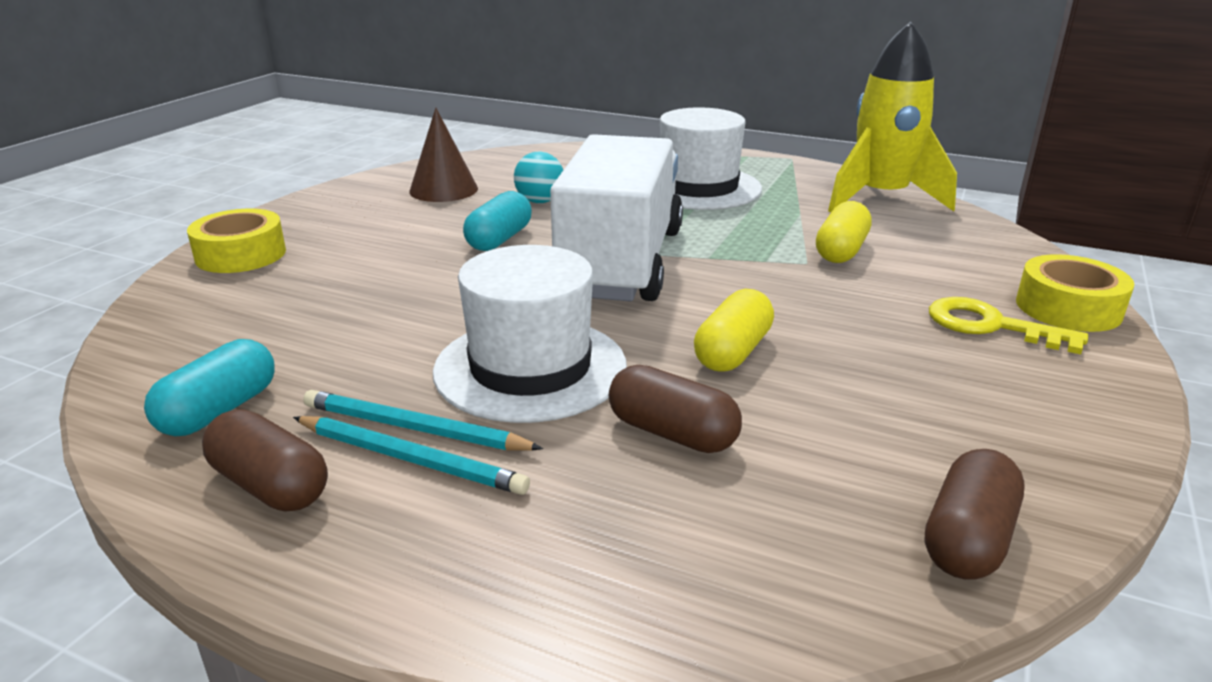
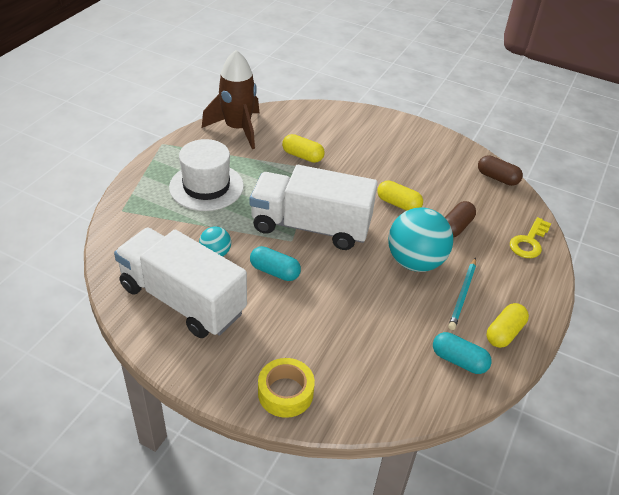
camera: 90 degrees left, 15 degrees up
brown capsule [202,409,328,512] -> yellow capsule [487,303,529,348]
turquoise pencil [293,416,530,495] -> none
brown cone [409,108,478,202] -> white truck [114,228,247,338]
white hat [433,245,627,423] -> turquoise ball [388,207,453,272]
yellow rocket [828,21,957,212] -> brown rocket [202,50,259,149]
yellow key [929,297,1088,354] -> yellow key moved to [510,217,551,258]
yellow tape [1016,254,1134,332] -> none

